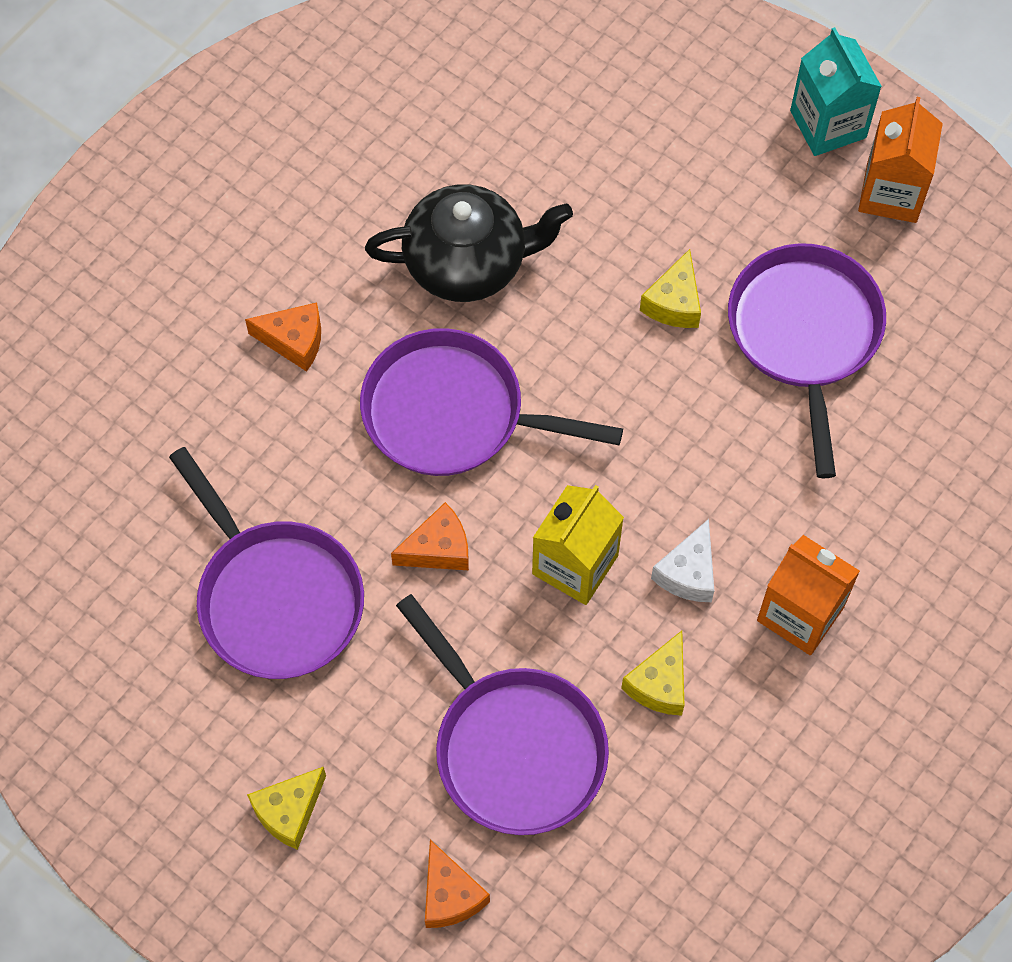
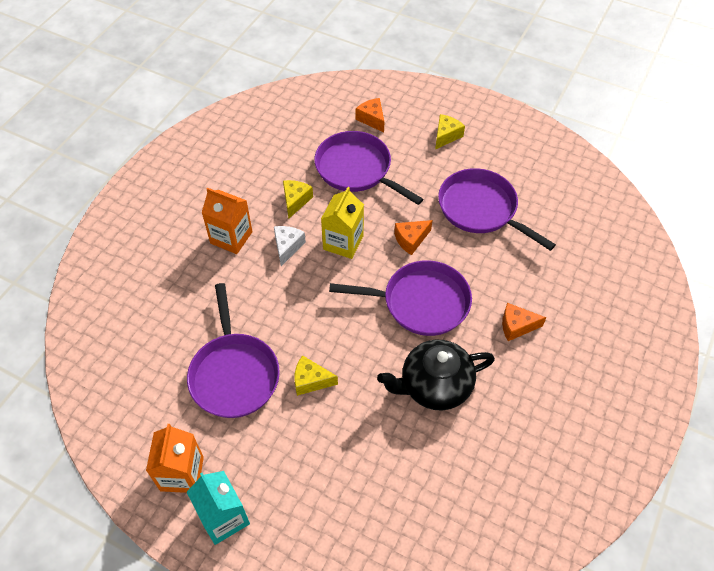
camera: 170 degrees right, 10 degrees down
yellow cheese [640,249,701,328] -> yellow cheese turned 90 degrees counterclockwise [294,355,338,396]

